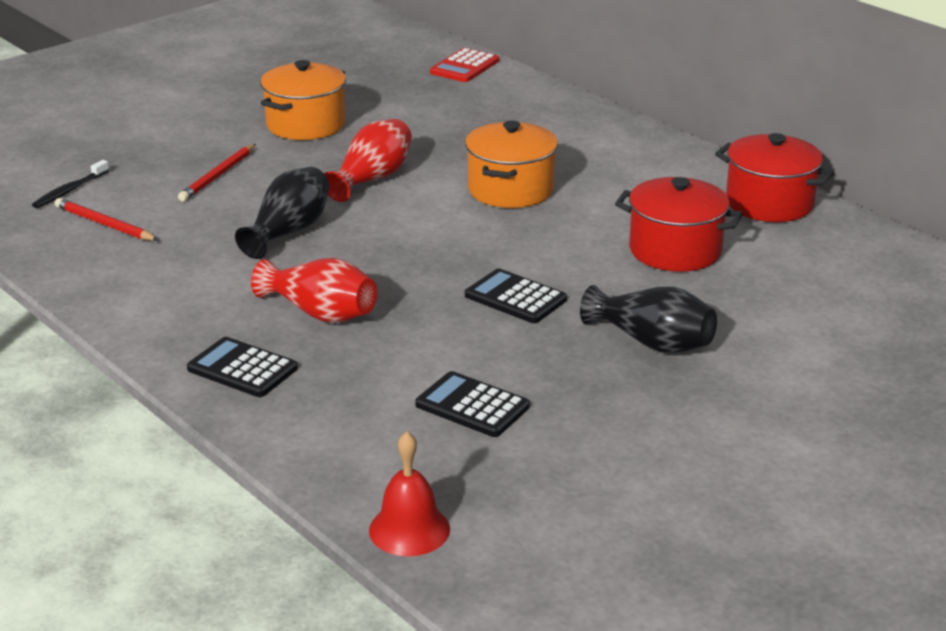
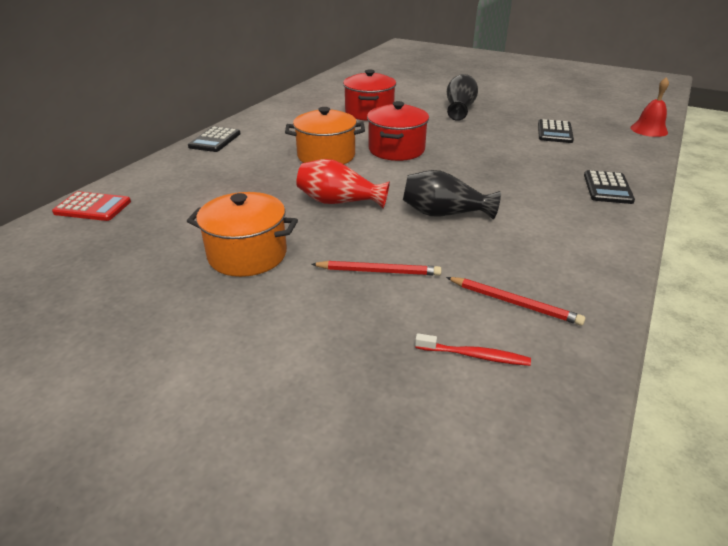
camera: 110 degrees left, 5 degrees up
black toothbrush [32,160,109,208] -> red toothbrush [415,333,531,366]
red pencil [55,198,159,241] -> red pencil turned 75 degrees counterclockwise [446,277,586,326]
red vase [251,258,377,323] -> none
black calculator [465,268,567,323] -> black calculator moved to [188,126,241,152]
red pot [715,133,834,222] -> red pot moved to [367,101,429,161]

